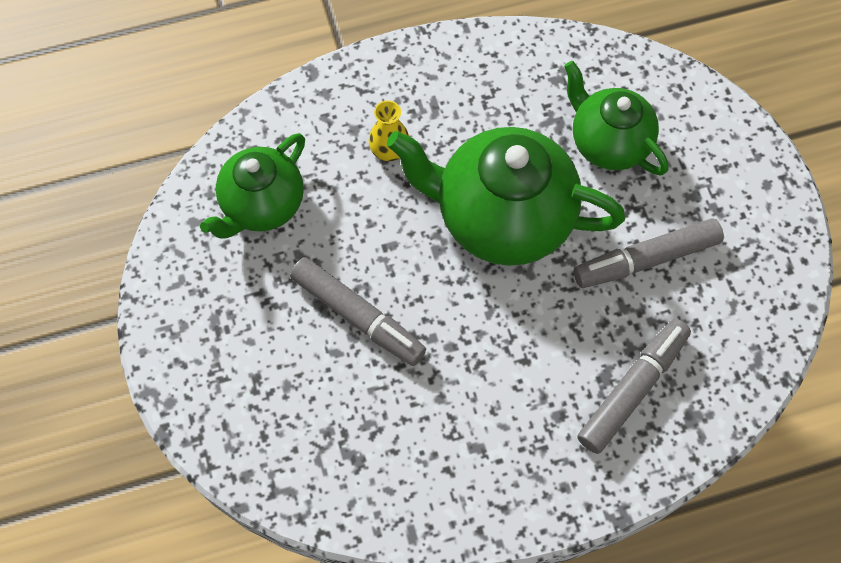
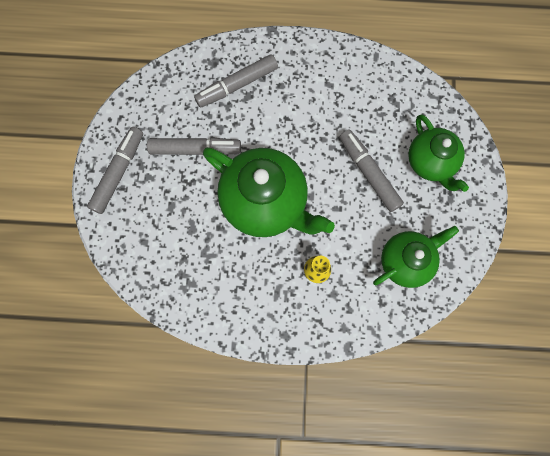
camera: 160 degrees left, 10 degrees up
green teapot [564,61,668,175] -> green teapot moved to [408,114,469,192]
none -> grey marker [87,127,143,214]

